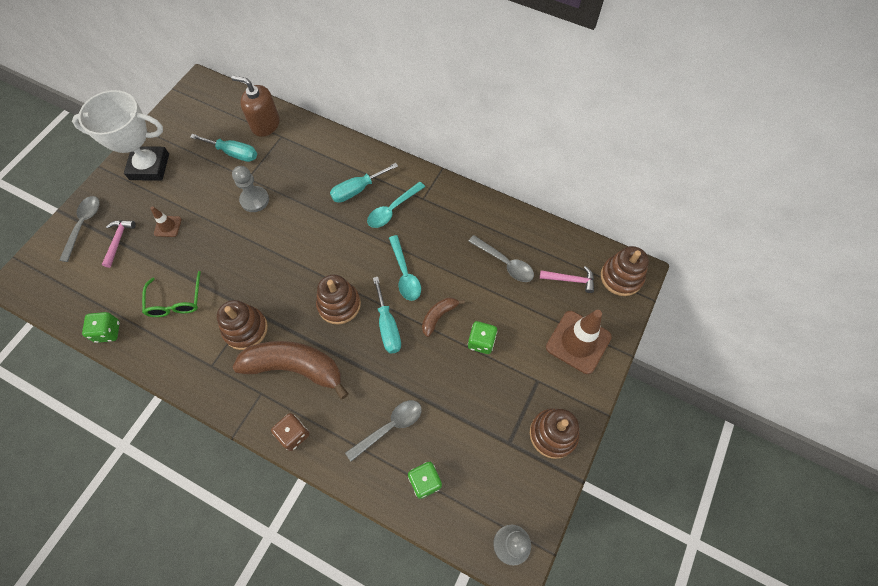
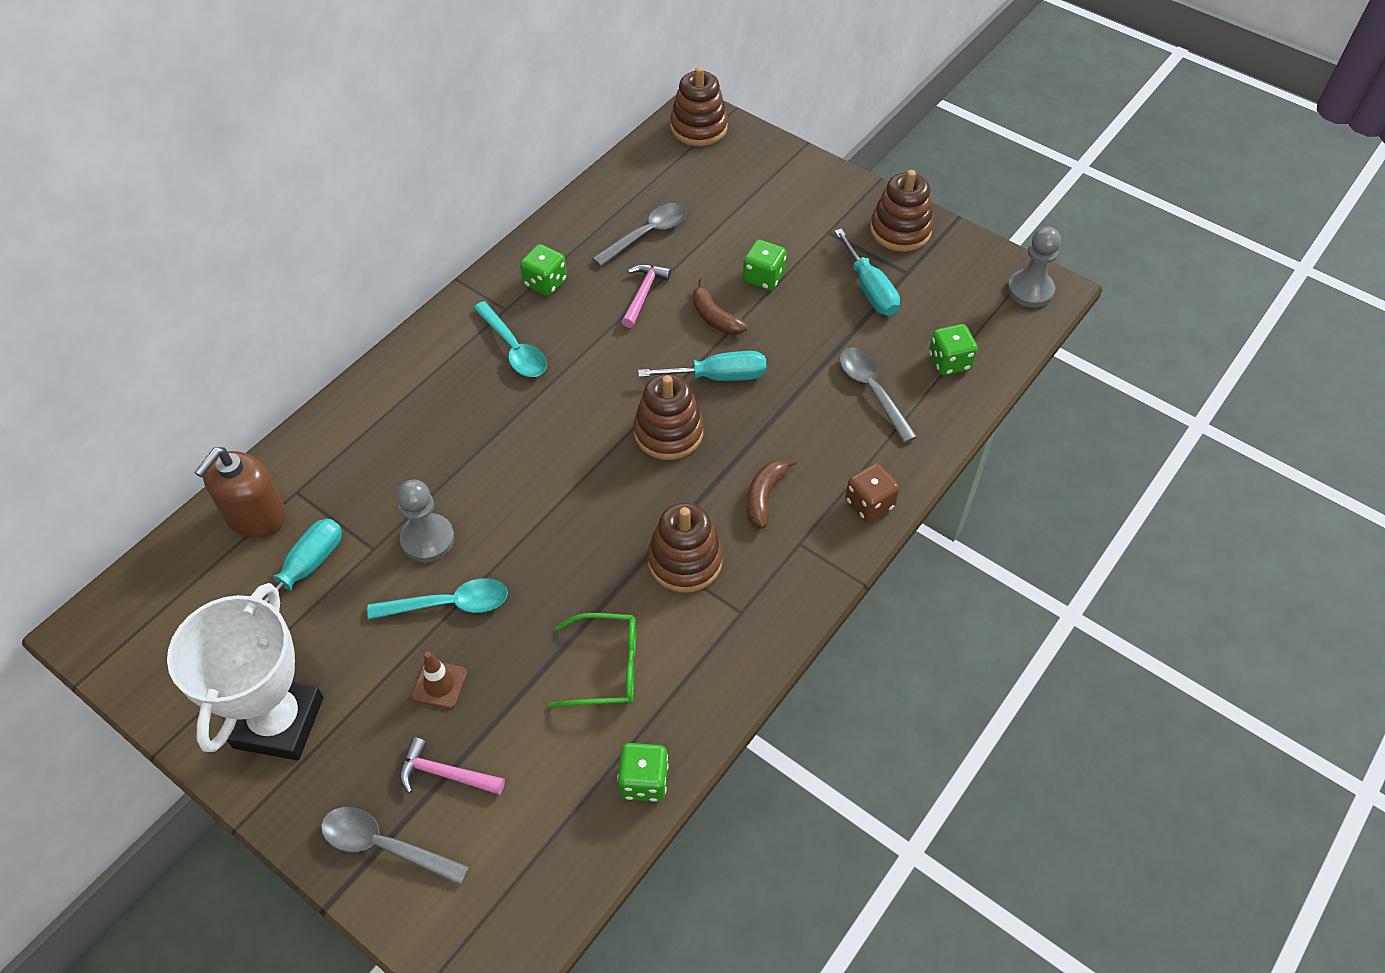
camera: 80 degrees left, 10 degrees down
brown banana [233,341,349,399] -> brown banana [747,458,797,528], size x0.48
turquoise screwdriver [330,163,398,203] -> turquoise screwdriver moved to [834,229,900,316]
turquoise spoon [389,235,421,301] -> turquoise spoon moved to [367,578,508,620]
pink hammer [540,266,594,293] -> pink hammer moved to [622,264,671,328]
brown traffic cone [546,310,612,374] -> none
none -> green dice [520,244,567,296]

